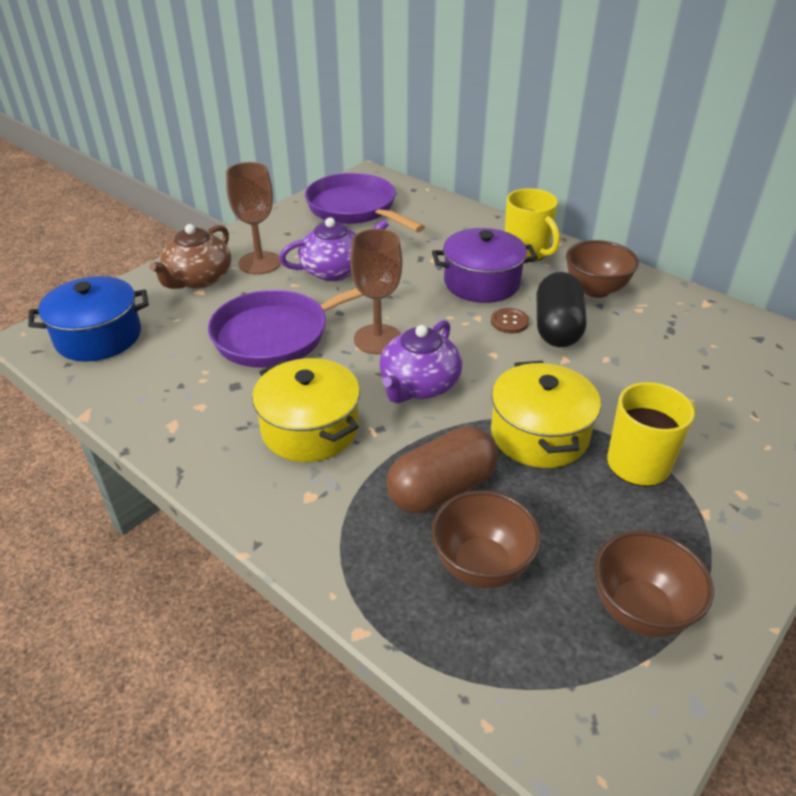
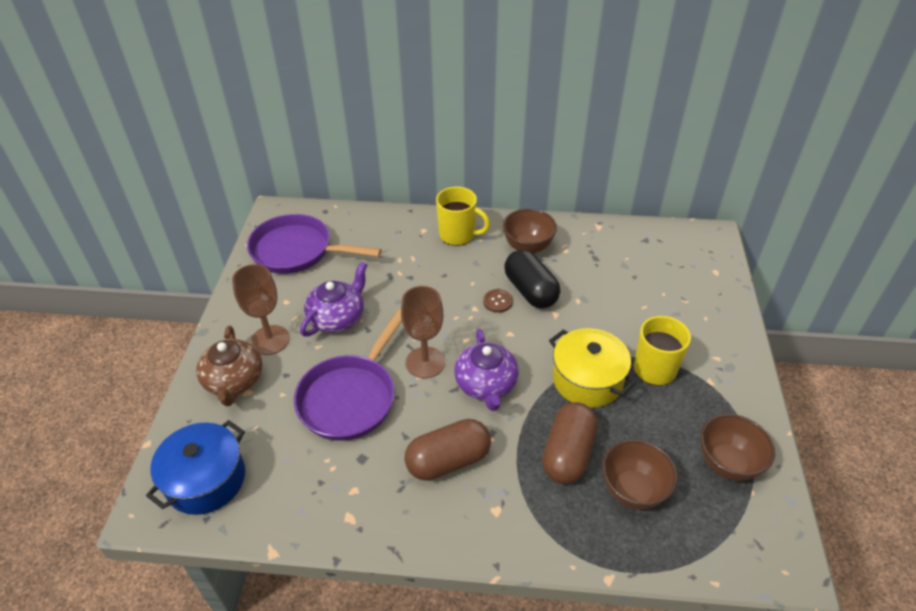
camera: 35 degrees left, 5 degrees up
yellow pot [252,358,360,462] -> brown capsule [404,419,491,481]
purple pot [432,228,538,303] -> none

